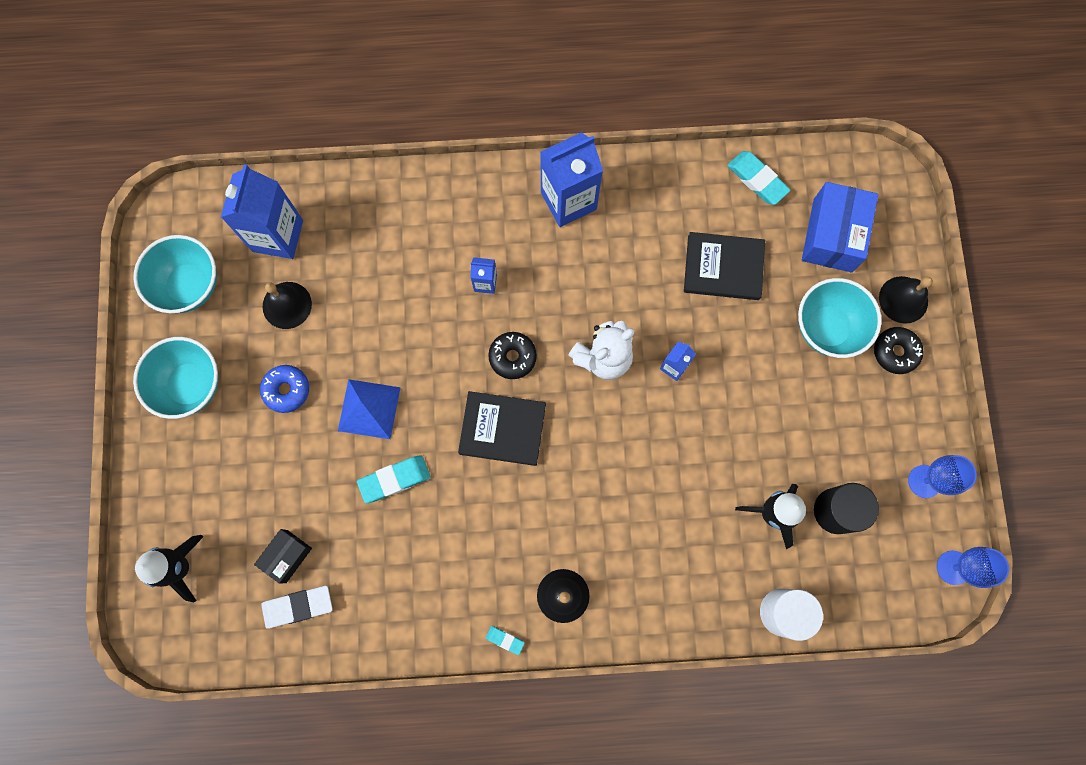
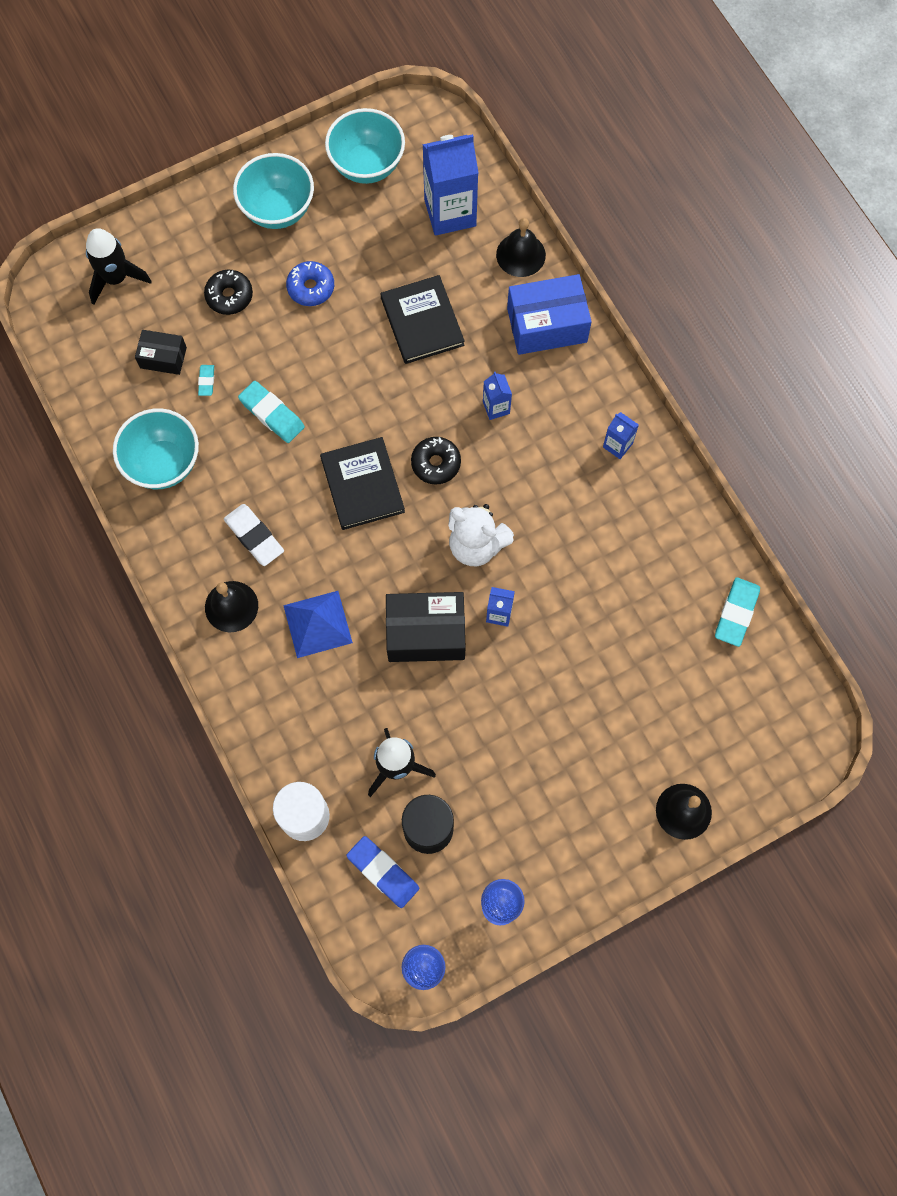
camera: 65 degrees right, 5 degrees down
white eraser [261,586,333,629] -> white eraser moved to [224,504,284,566]
black bell [263,282,312,329] -> black bell moved to [496,218,546,277]
blue pyramid [338,379,401,439] -> blue pyramid moved to [283,591,353,658]
turquoise eraser [486,626,525,655] -> turquoise eraser moved to [198,365,214,396]
blue carton [540,132,603,227] -> blue carton [603,412,639,459], size x0.48
black book [684,232,765,300] -> black book moved to [381,275,465,364]
turquoise bowl [798,278,882,358] -> turquoise bowl moved to [113,408,199,489]
blue box [802,182,878,272] -> blue box moved to [507,274,592,355]
black donut [874,327,923,374] -> black donut moved to [204,270,253,315]
none -> blue eraser [346,836,419,908]
none -> black box [386,592,466,662]

